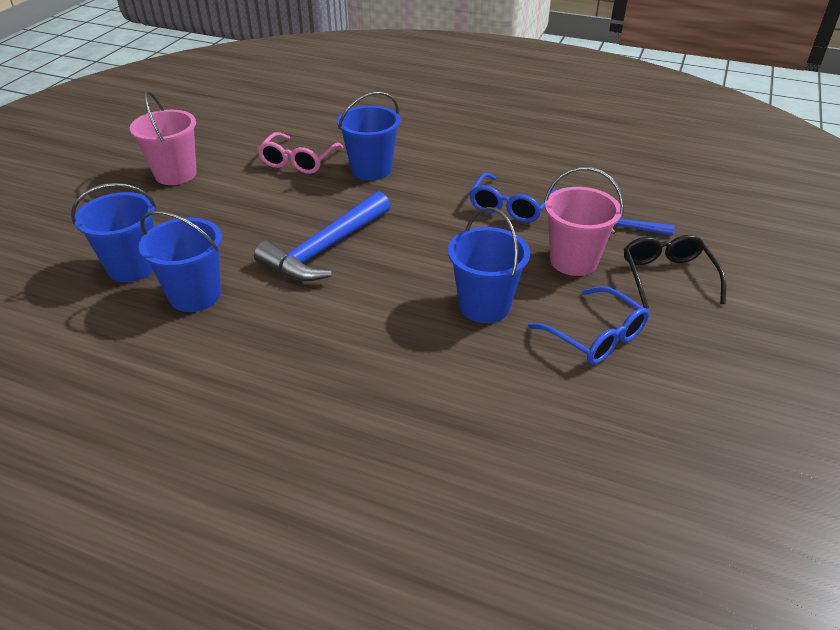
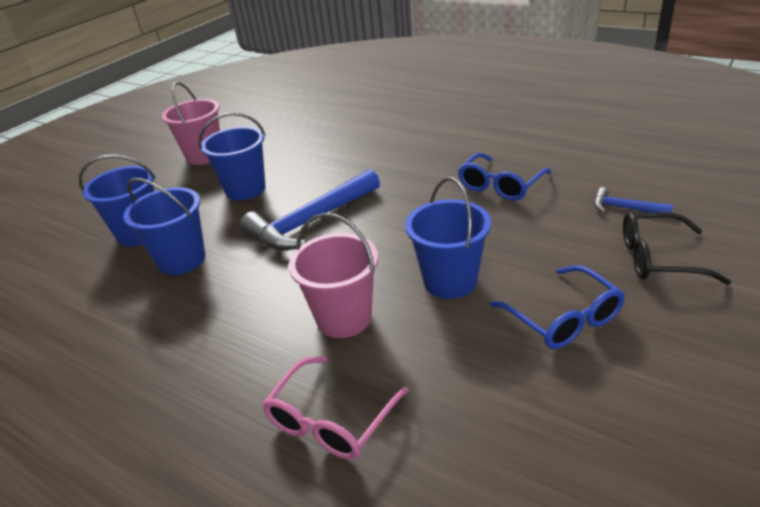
camera: 15 degrees right, 5 degrees down
pink glasses [258,132,344,174] -> pink glasses moved to [262,356,409,460]
blue bucket [337,91,401,180] -> blue bucket moved to [198,112,266,200]
pink bucket [544,167,624,276] -> pink bucket moved to [289,213,378,338]
black glasses [624,235,726,309] -> black glasses turned 90 degrees counterclockwise [623,212,731,285]

